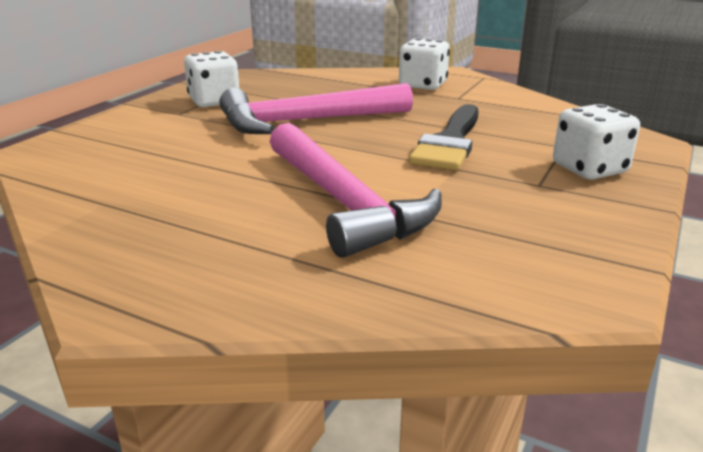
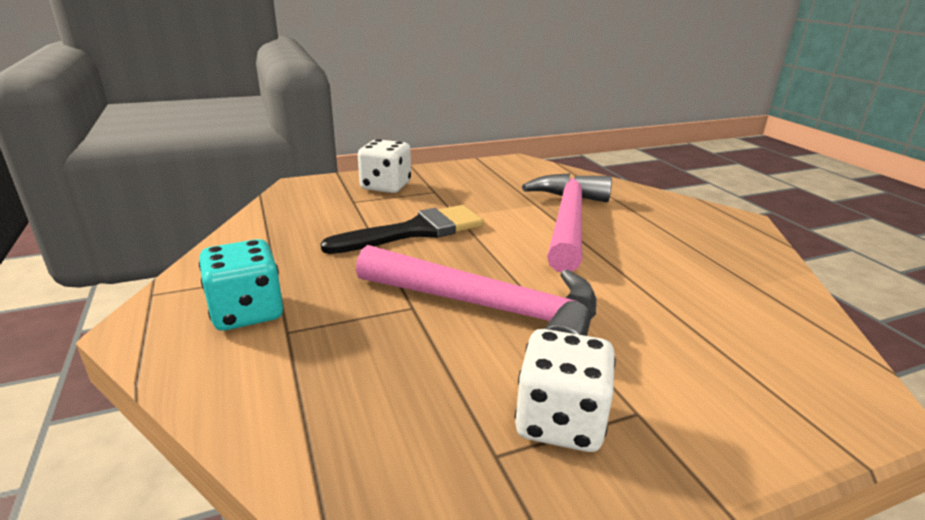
camera: 140 degrees left, 0 degrees up
white dice [399,38,450,90] -> turquoise dice [199,239,283,331]

